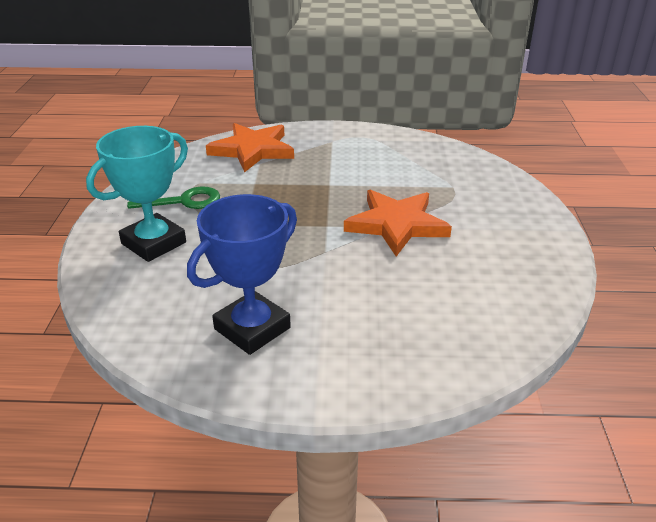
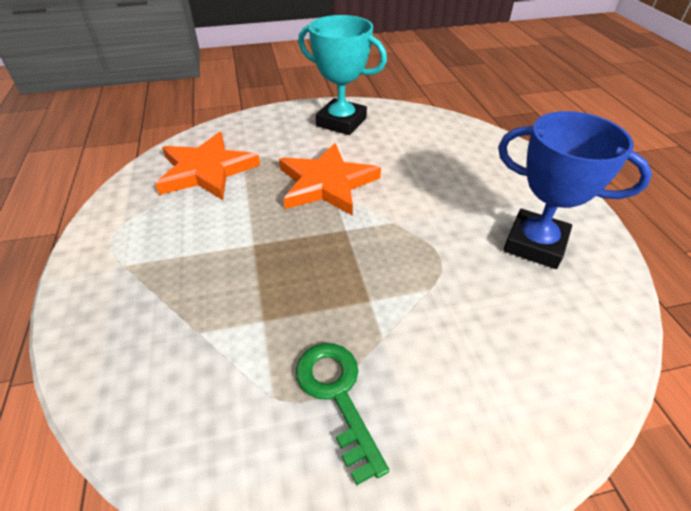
camera: 105 degrees left, 10 degrees up
turquoise trophy [86,126,188,262] -> turquoise trophy moved to [298,15,387,135]
orange star [206,123,294,172] -> orange star moved to [155,132,260,200]

